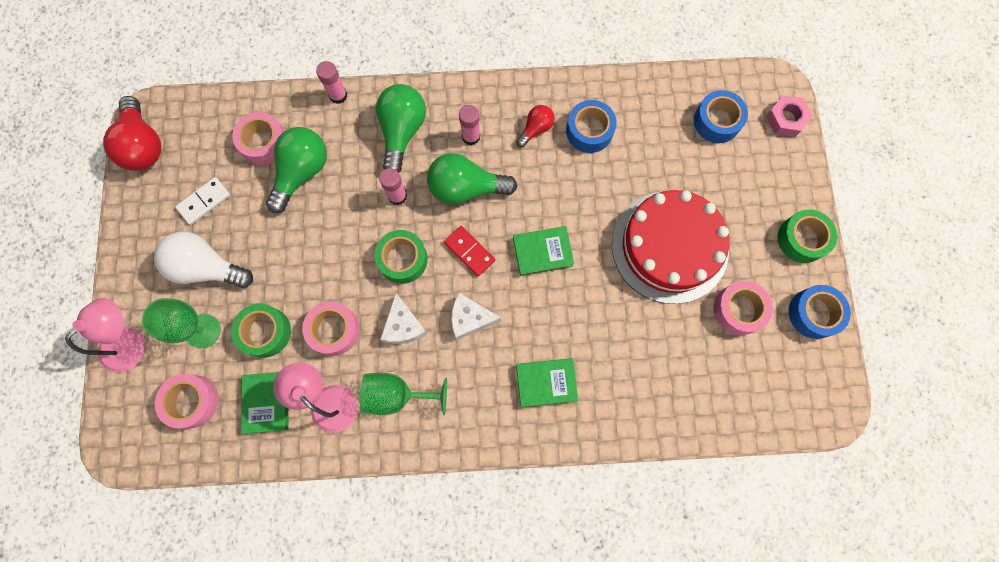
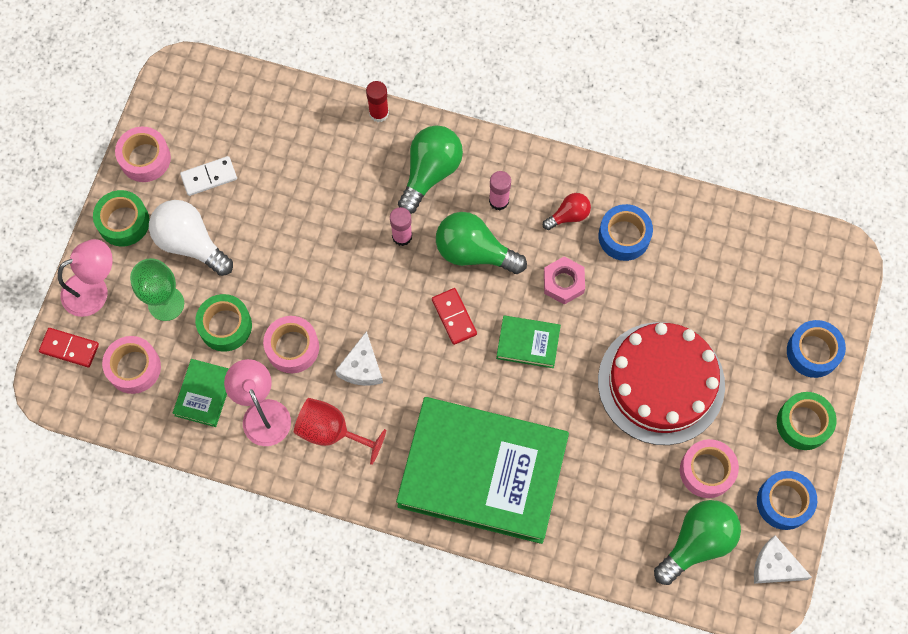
camera: 20 degrees right, 5 degrees down
red light bulb [103,96,161,171] -> none
pink tape [232,112,284,165] -> pink tape moved to [115,127,171,182]
green light bulb [266,127,327,213] -> green light bulb moved to [654,500,741,585]
pink glue stick [316,61,347,104] -> red glue stick [366,81,389,122]
green goblet [360,373,447,415] -> red goblet [294,398,386,465]
green tape [374,230,428,284] -> green tape moved to [93,190,150,246]
white cheese [451,293,501,340] -> white cheese moved to [754,536,812,584]
green book [516,358,578,407] -> green book [396,397,569,544], size x2.48
blue tape [694,90,748,143] -> blue tape moved to [787,320,846,378]
pink nut [766,95,813,137] -> pink nut moved to [544,257,585,305]
none -> red domino [39,328,99,368]

